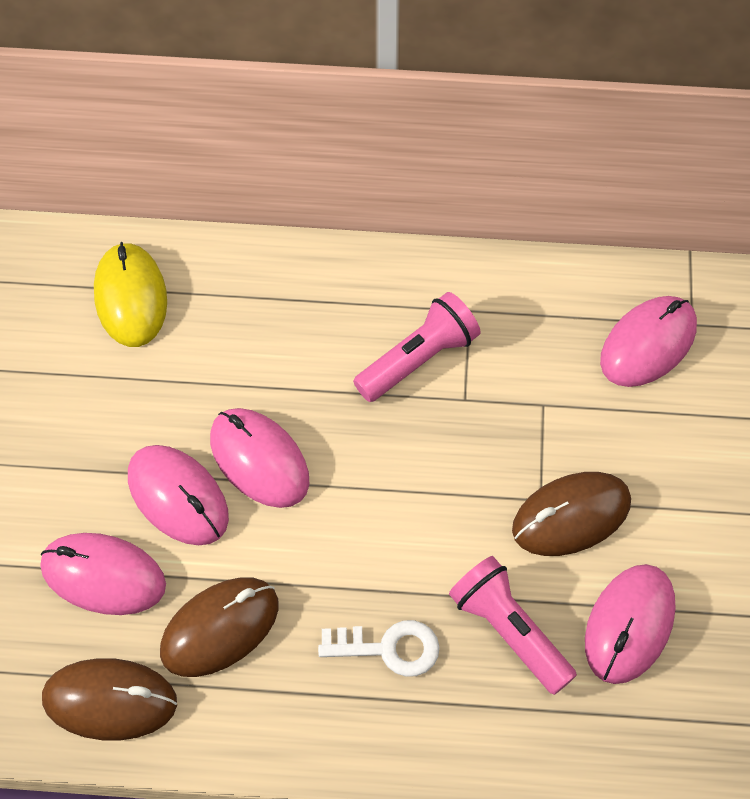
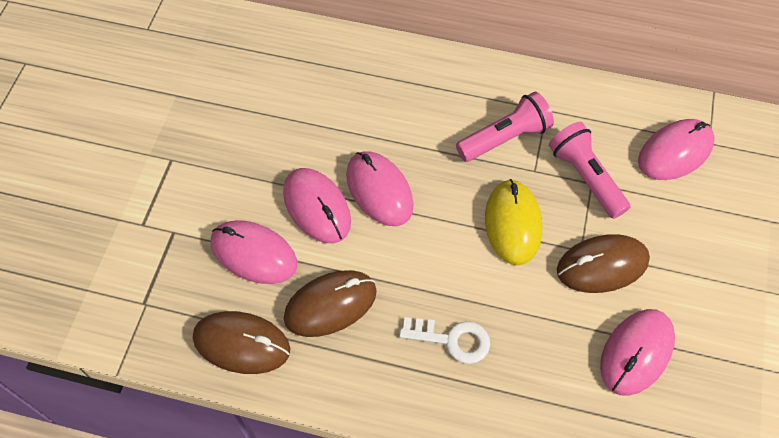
camera: 10 degrees right, 0 degrees up
yellow mouse [94,242,167,347] -> yellow mouse moved to [485,179,542,265]
pink flashlight [449,556,577,695] -> pink flashlight moved to [549,122,630,219]

